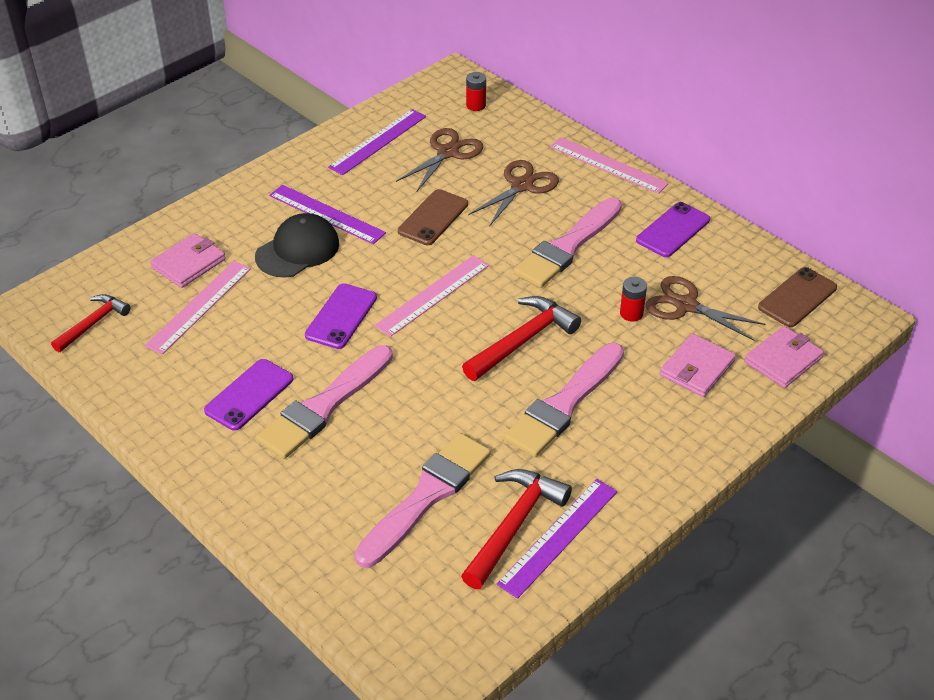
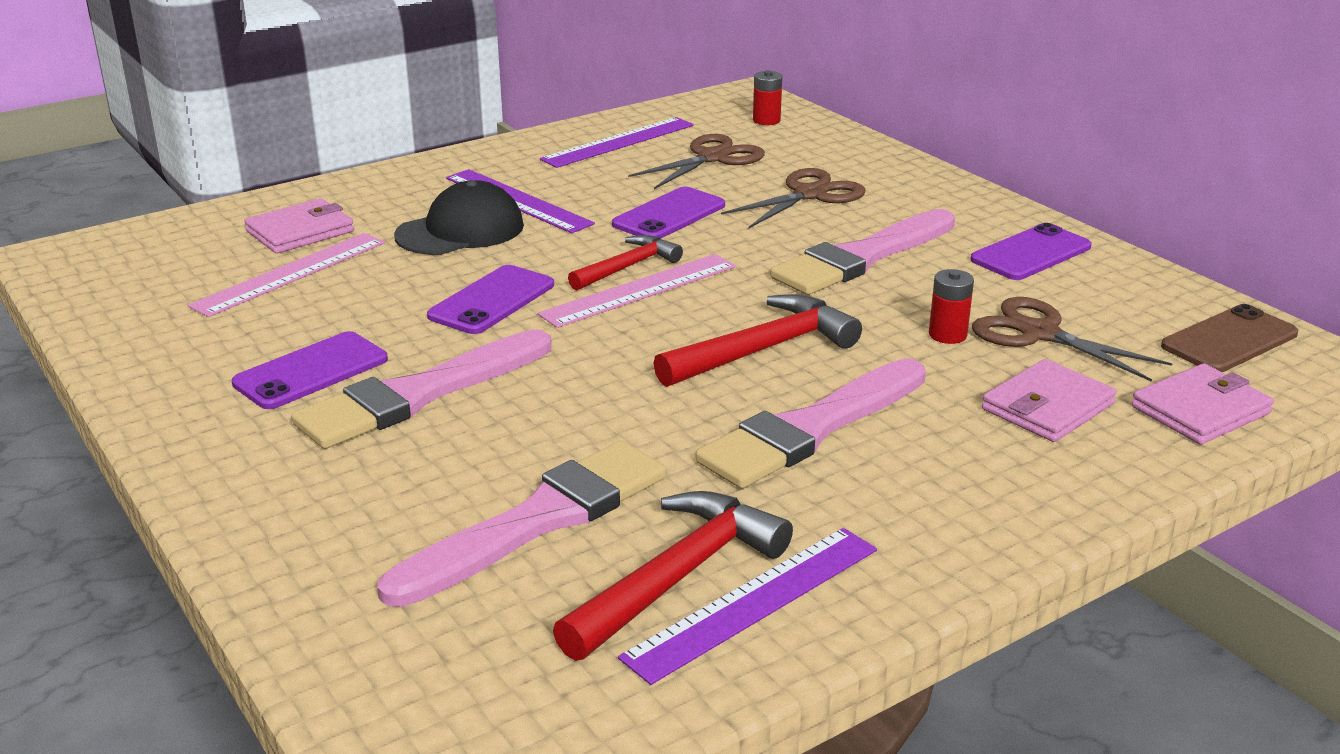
camera: 10 degrees right, 15 degrees down
red hammer [51,294,131,352] -> red hammer moved to [568,235,683,291]
brown phone [398,189,468,245] -> purple phone [612,187,725,239]
pink ruler [550,137,669,194] -> none

